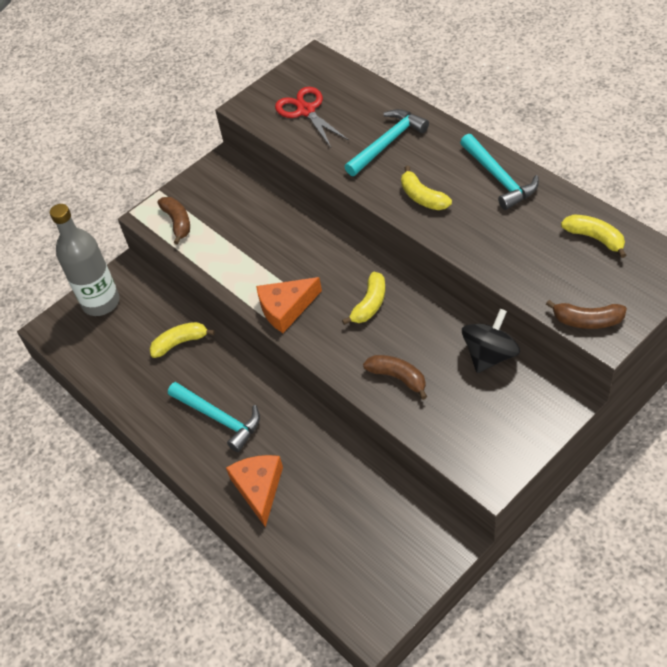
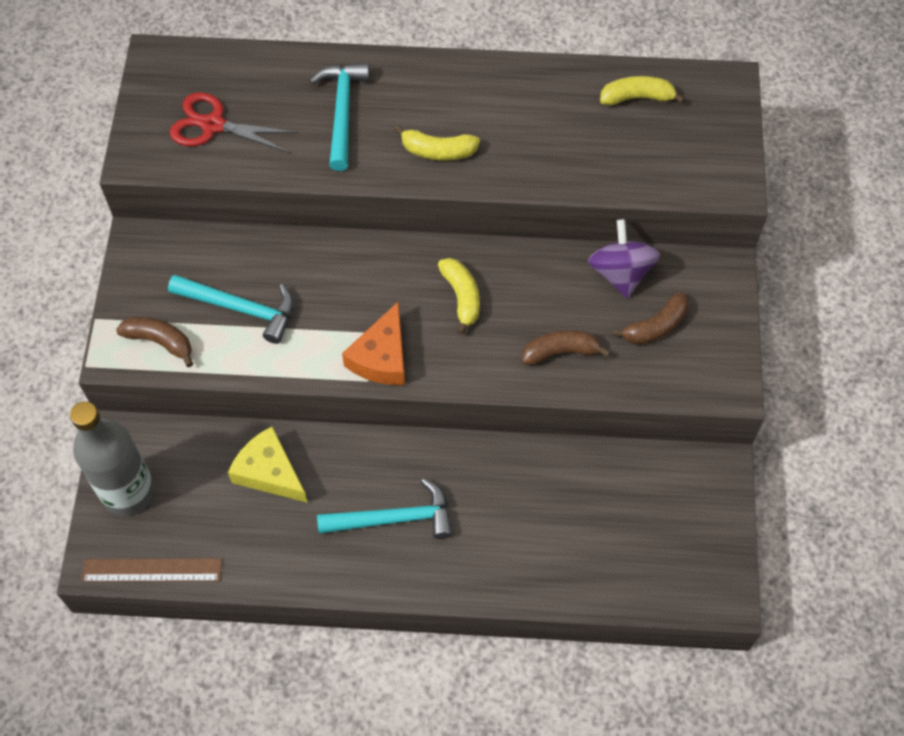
camera: 50 degrees left, 10 degrees up
yellow banana [149,322,215,358] -> yellow cheese [228,427,308,503]
orange cheese [226,455,283,527] -> none
turquoise hammer [460,134,539,210] -> turquoise hammer moved to [168,275,294,344]
black spinning top [462,309,520,373] -> purple spinning top [588,219,660,298]
brown banana [546,300,627,329] -> brown banana moved to [612,292,689,345]
none -> brown ruler [81,558,222,582]

